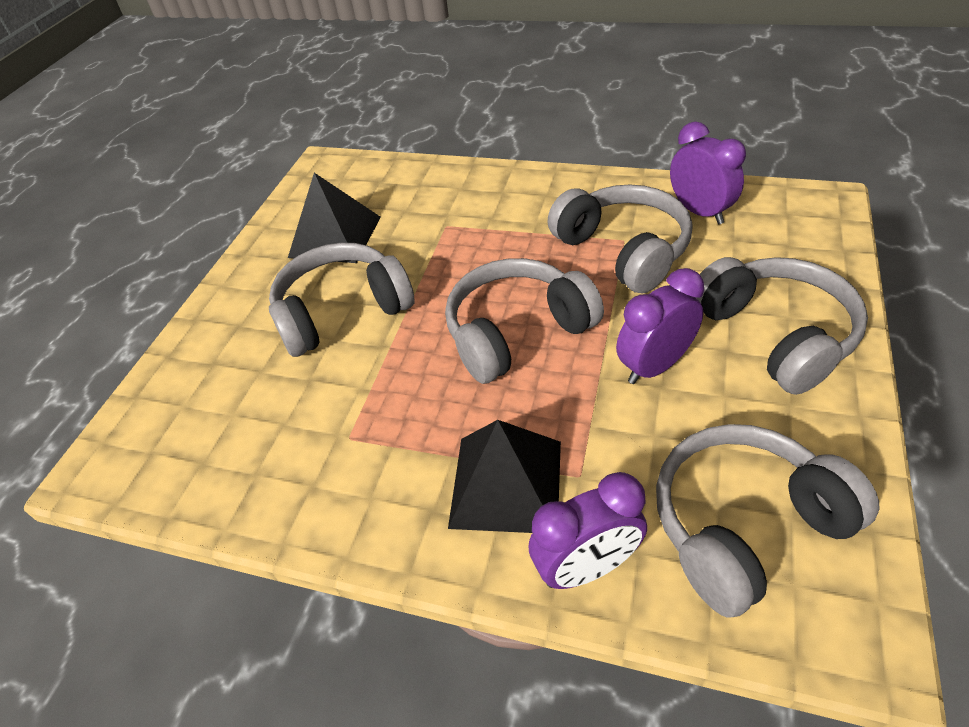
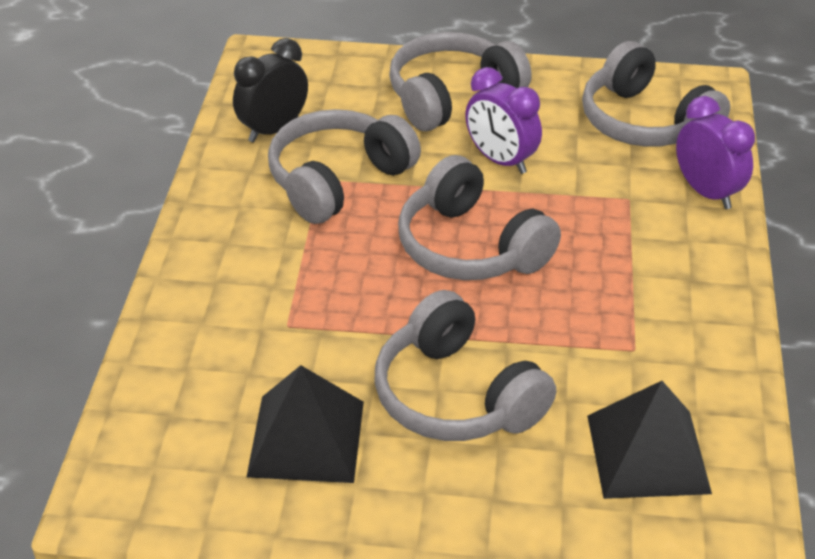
camera: 105 degrees left, 5 degrees down
black pyramid [448,420,561,533] -> black pyramid moved to [587,381,712,499]
purple clock [670,121,746,224] -> black clock [233,38,308,143]

